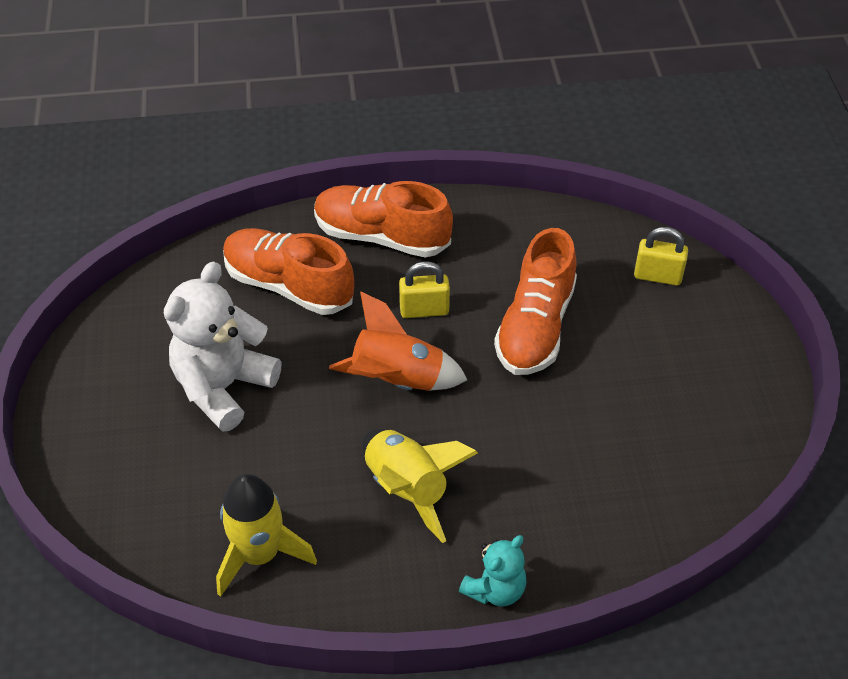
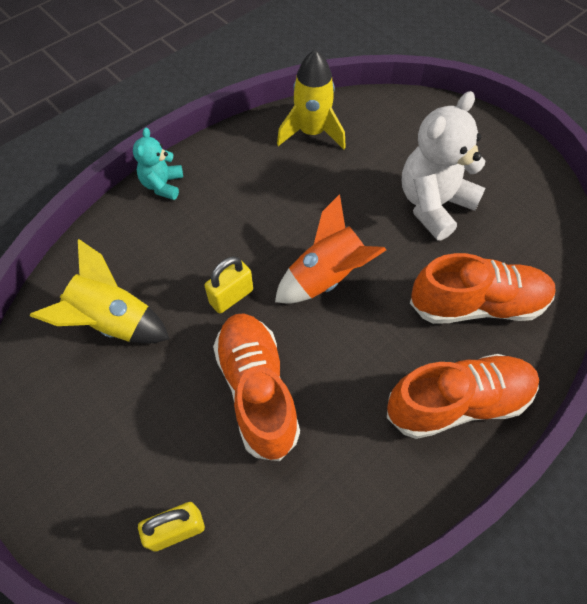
camera: 145 degrees right, 10 degrees up
white teddy bear [164,261,281,432] -> white teddy bear turned 135 degrees counterclockwise [402,91,486,240]
yellow rocket [362,429,478,543] -> yellow rocket moved to [30,239,169,343]
yellow padlock [399,261,450,318] -> yellow padlock moved to [204,256,253,313]

